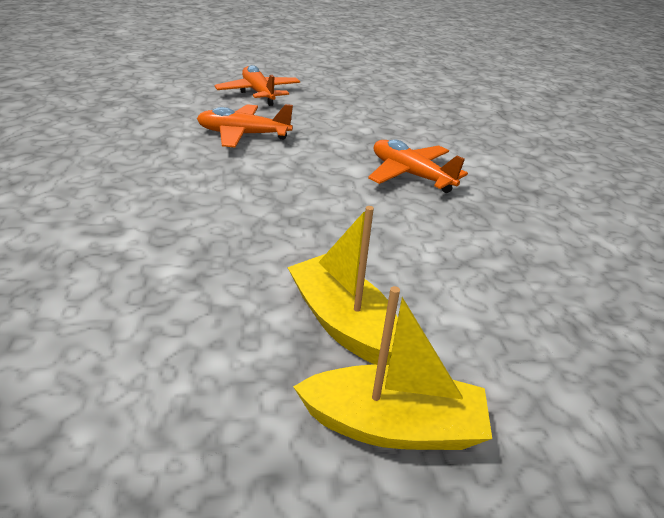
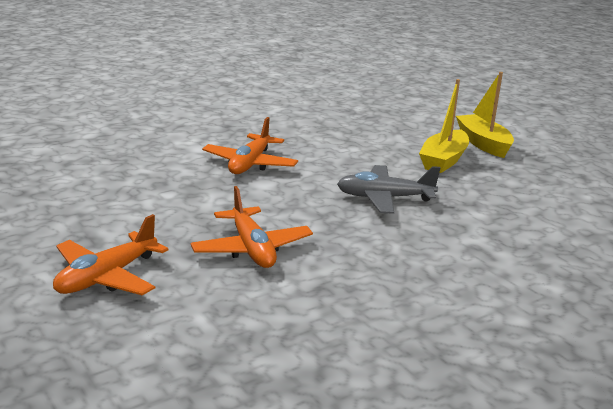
camera: 115 degrees left, 10 degrees down
none -> grey plane [337,165,441,214]

